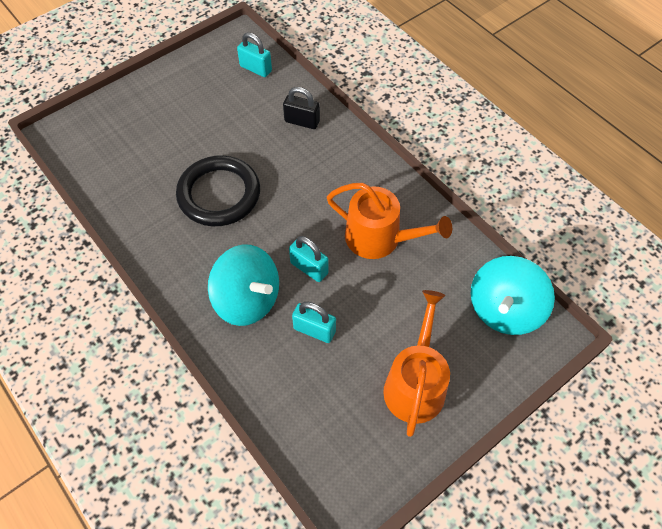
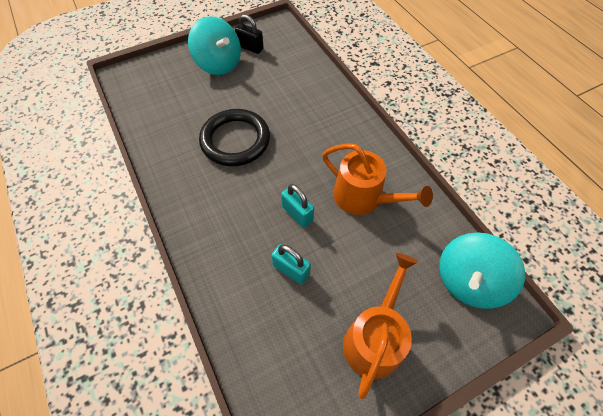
camera: 10 degrees right, 0 degrees up
turquoise spinning top [208,245,279,326] -> turquoise spinning top moved to [188,16,241,75]
turquoise padlock [237,32,272,77] -> none
black padlock [283,87,320,129] -> black padlock moved to [235,14,264,54]

